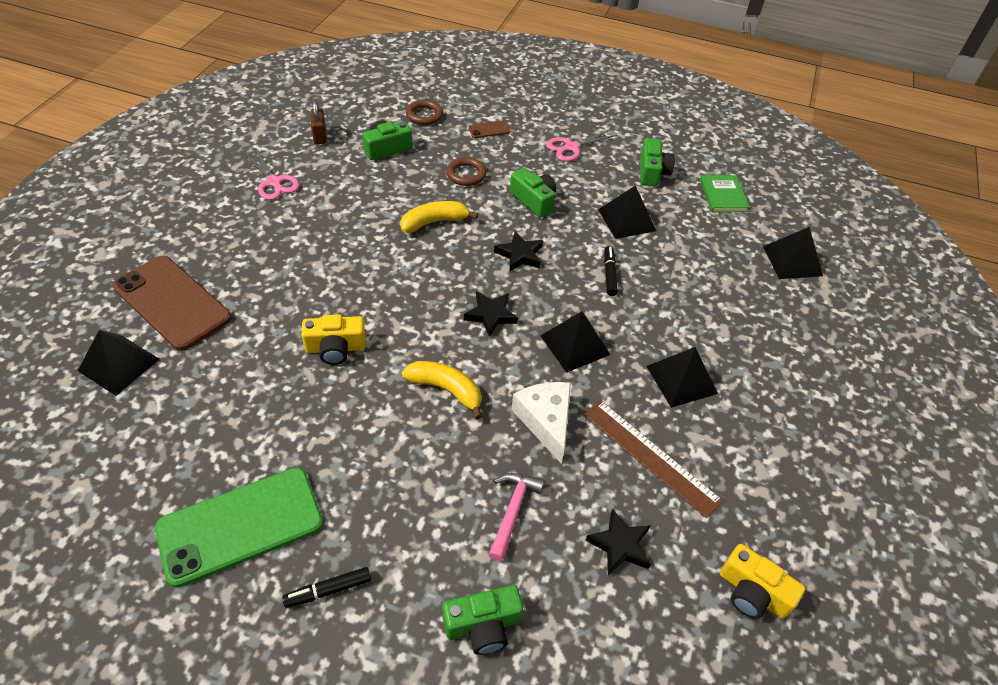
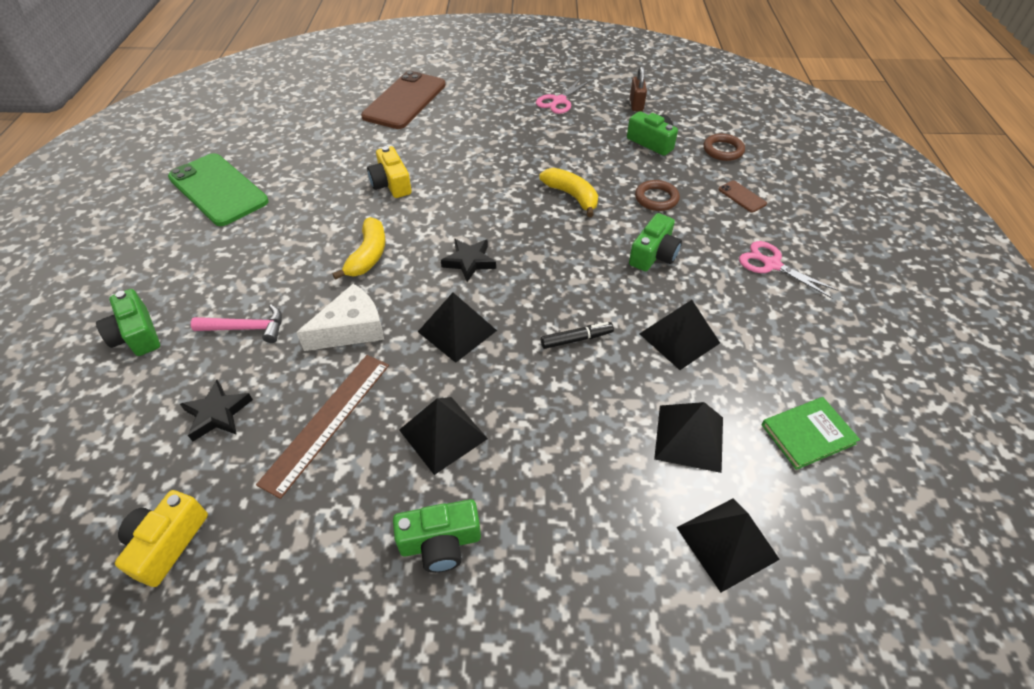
camera: 75 degrees right, 0 degrees up
black pyramid [78,330,159,396] -> black pyramid moved to [654,402,723,473]
black marker [282,567,371,608] -> none
brown padlock [311,100,327,144] -> brown padlock turned 60 degrees counterclockwise [630,66,647,111]
black star [494,231,543,271] -> none
green camera [640,138,675,186] -> green camera moved to [393,499,481,573]

